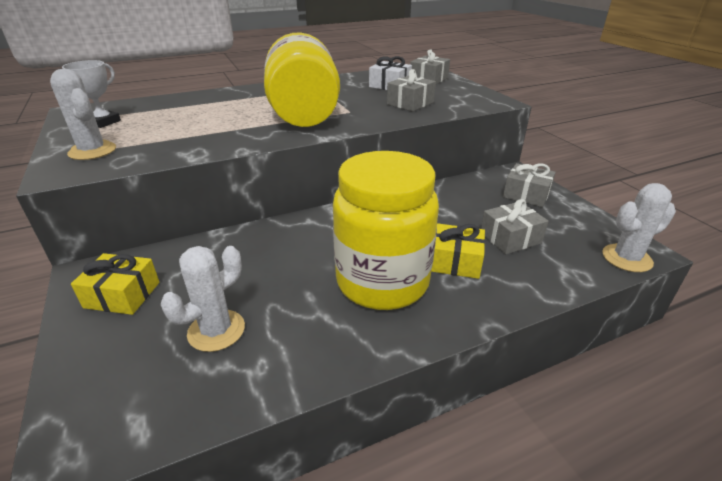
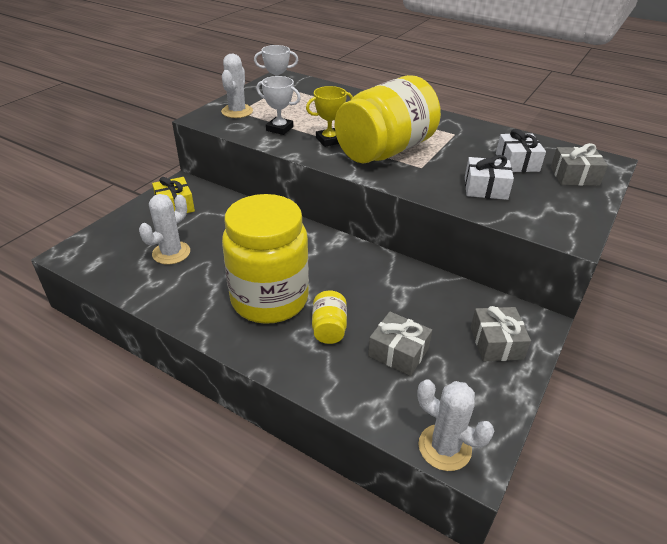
camera: 55 degrees right, 5 degrees up
white cactus [161,246,245,352] -> white cactus turned 60 degrees counterclockwise [139,194,190,264]
grey gift [387,69,436,112] -> white gift [465,155,514,200]
yellow gift [431,223,485,279] -> yellow jar [312,290,347,344]
none -> white trophy [256,76,301,135]
none -> yellow trophy [306,86,353,147]

